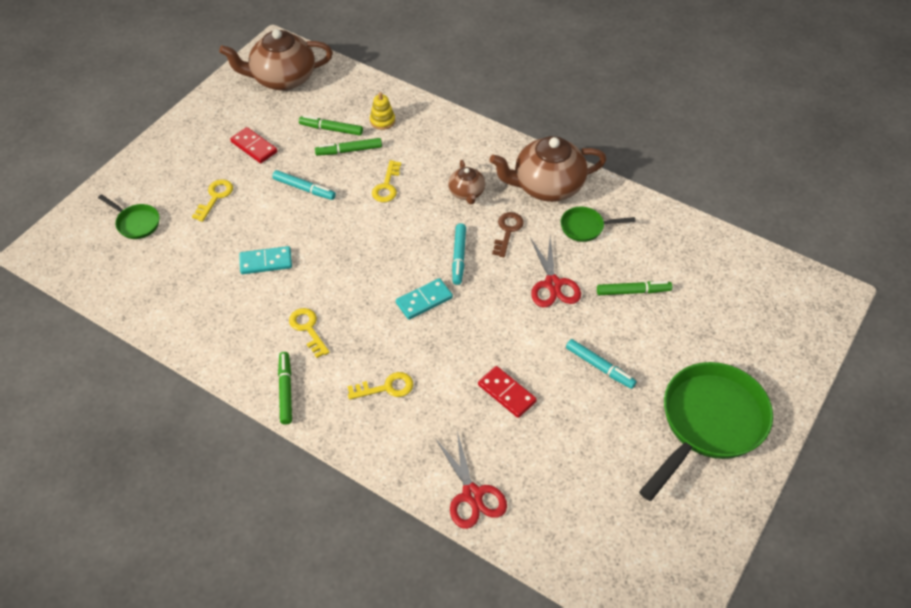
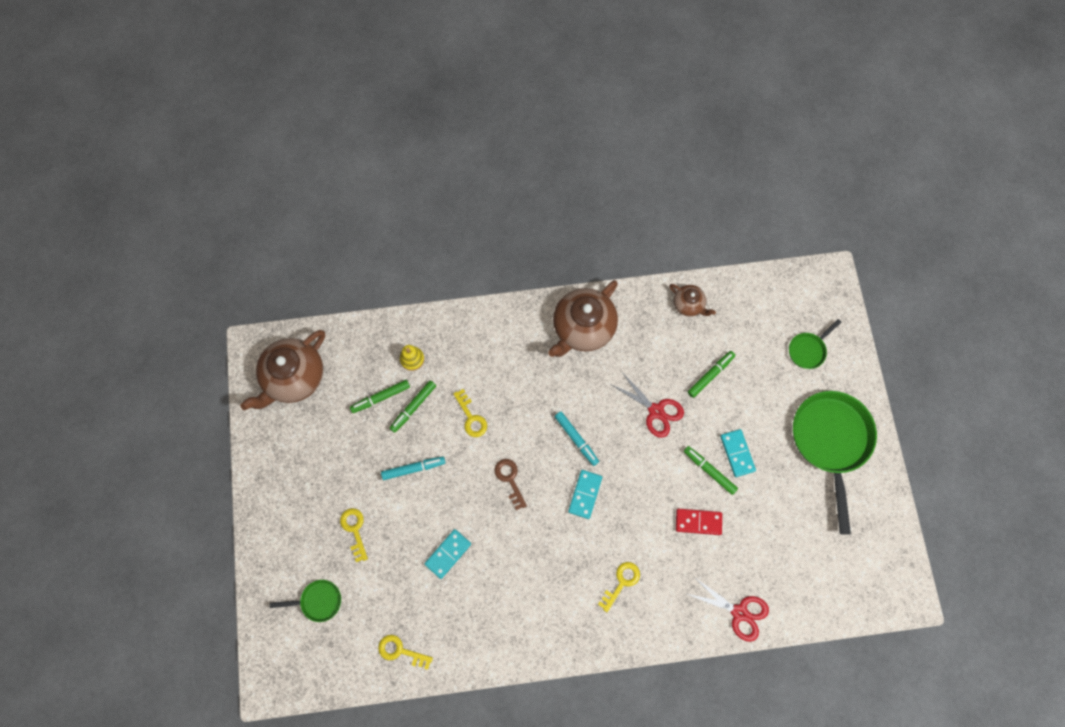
camera: 40 degrees left, 20 degrees up
red domino [230,127,277,163] -> none
green marker [278,352,292,425] -> green marker moved to [684,446,738,495]
yellow key [289,308,330,358] -> yellow key moved to [378,635,433,670]
brown teapot [448,160,485,204] -> brown teapot moved to [669,284,716,317]
brown key [492,212,524,257] -> brown key moved to [494,459,527,510]
green pan [561,207,636,242] -> green pan moved to [789,319,841,369]
turquoise marker [566,339,637,389] -> turquoise domino [720,429,756,477]

